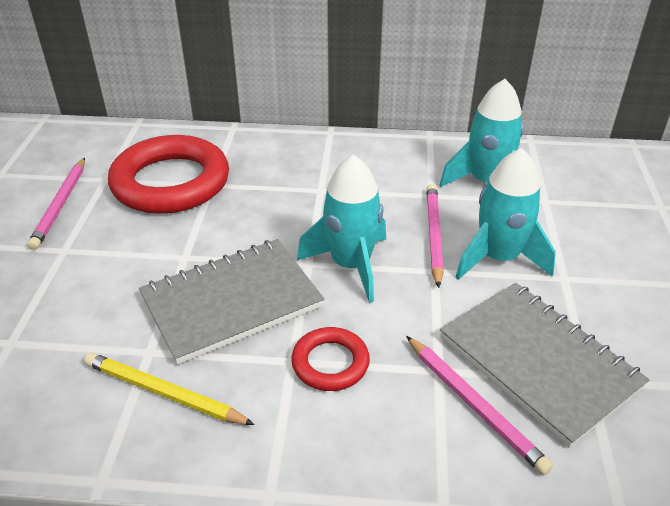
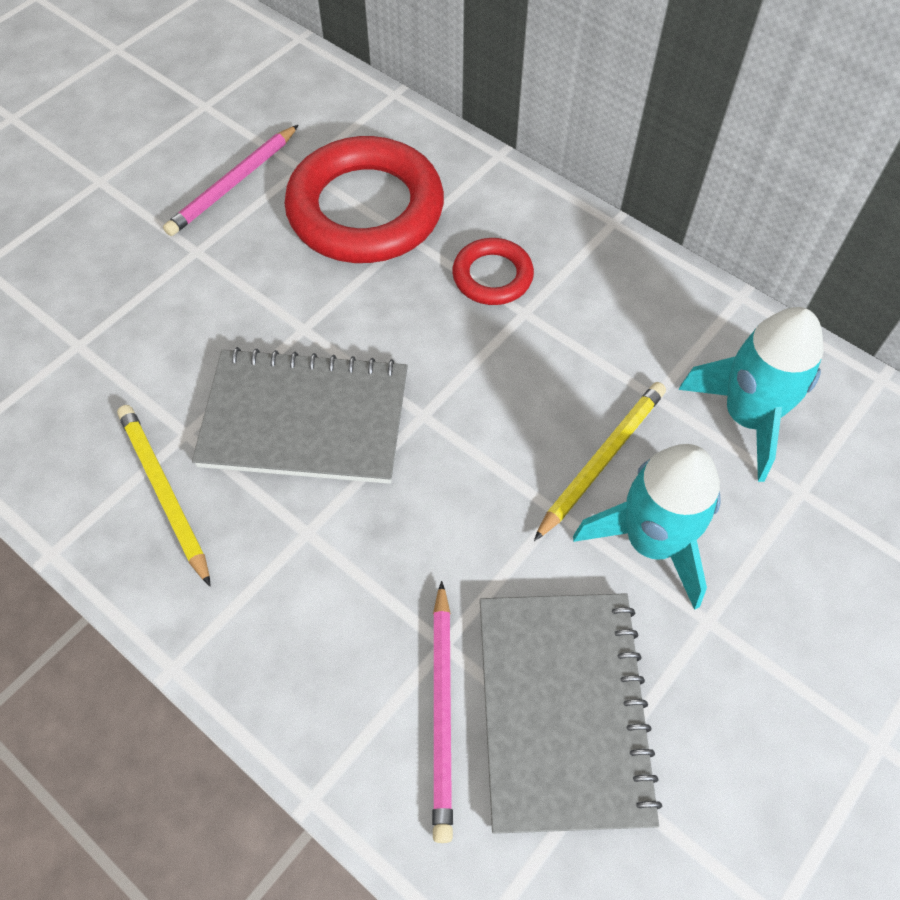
camera: 35 degrees right, 20 degrees up
red ring [291,327,370,391] -> red ring moved to [452,238,534,305]
turquoise rocket [297,154,386,303] -> none
pink pencil [426,184,444,288] -> yellow pencil [534,382,666,541]

